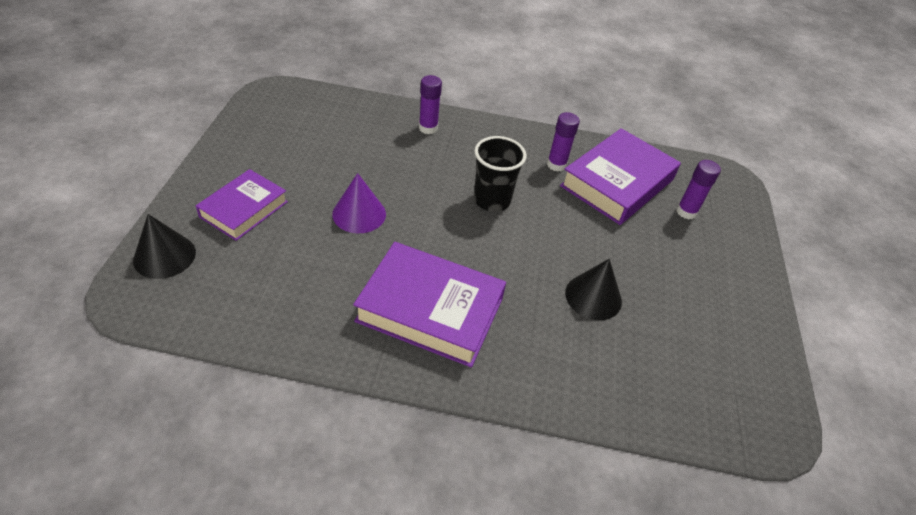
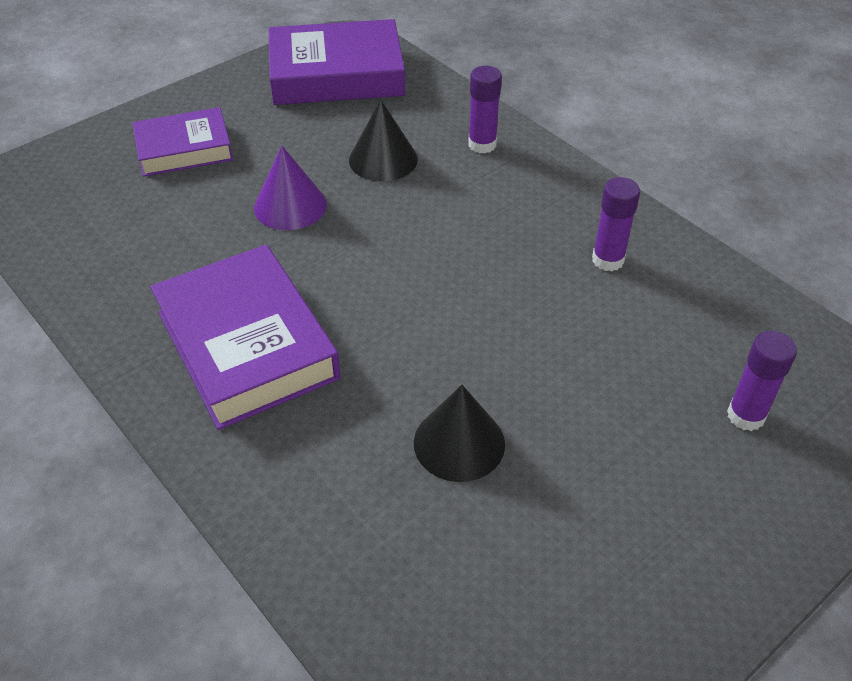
camera: 45 degrees right, 0 degrees up
black cone [133,214,196,279] -> black cone moved to [349,100,418,182]
black cup [474,136,527,212] -> none
purple book [560,128,681,225] -> purple book moved to [269,19,405,105]

